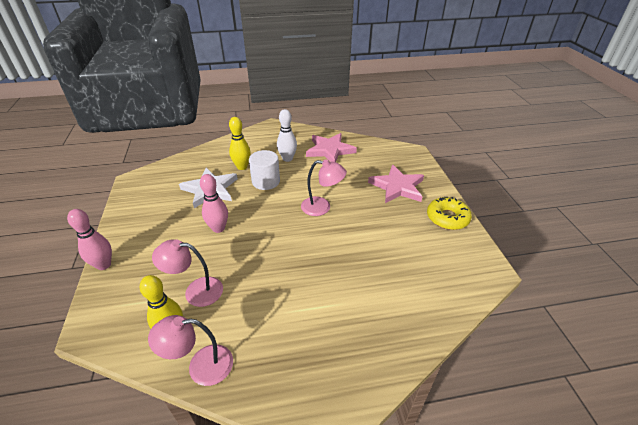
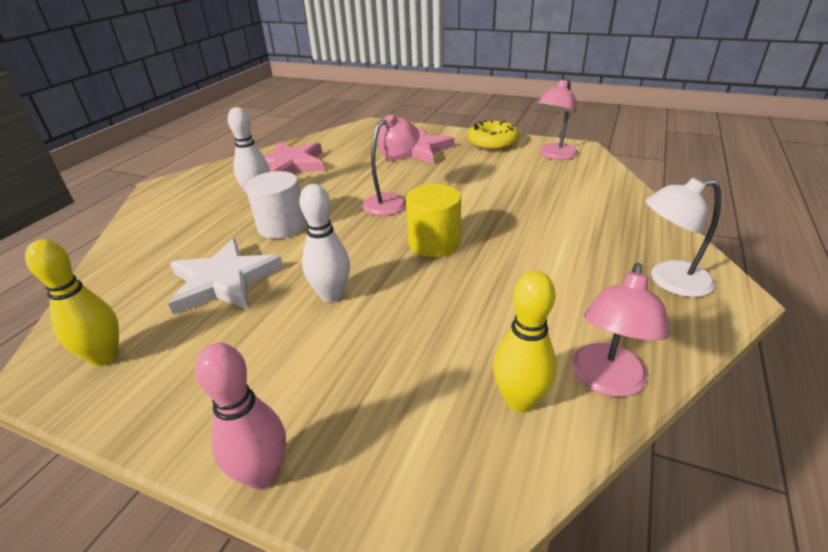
camera: 55 degrees left, 5 degrees down
pink lamp [152,239,223,307] -> pink lamp moved to [537,79,578,160]
pink bowling pin [200,174,228,233] -> white bowling pin [299,184,350,302]
yellow bowling pin [229,117,251,170] -> yellow bowling pin moved to [25,239,119,366]
none -> yellow cylinder [406,184,461,257]
none -> white lamp [645,178,721,297]

